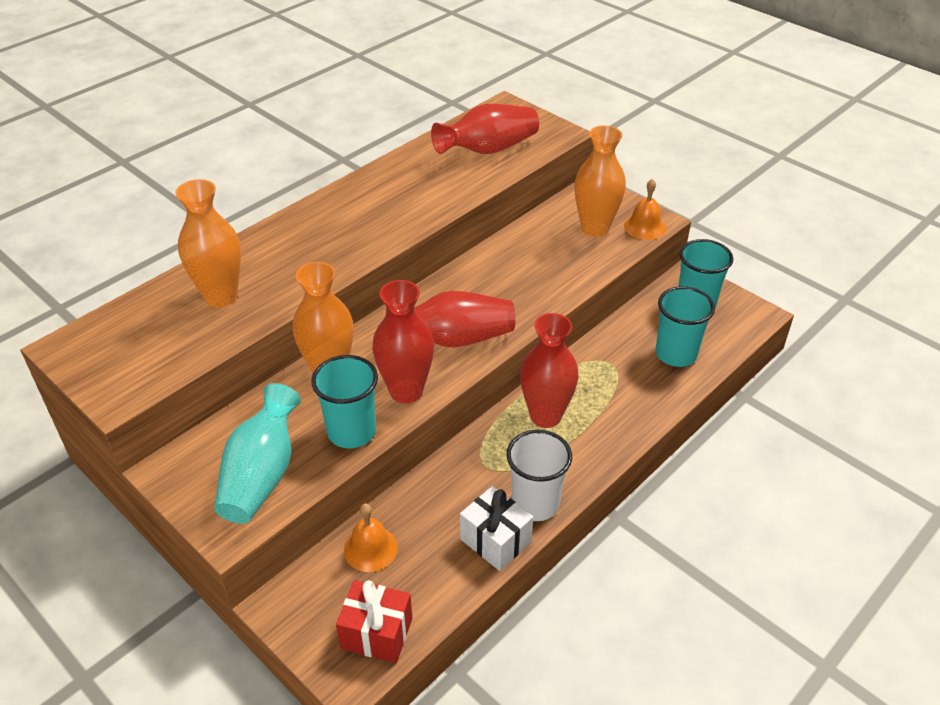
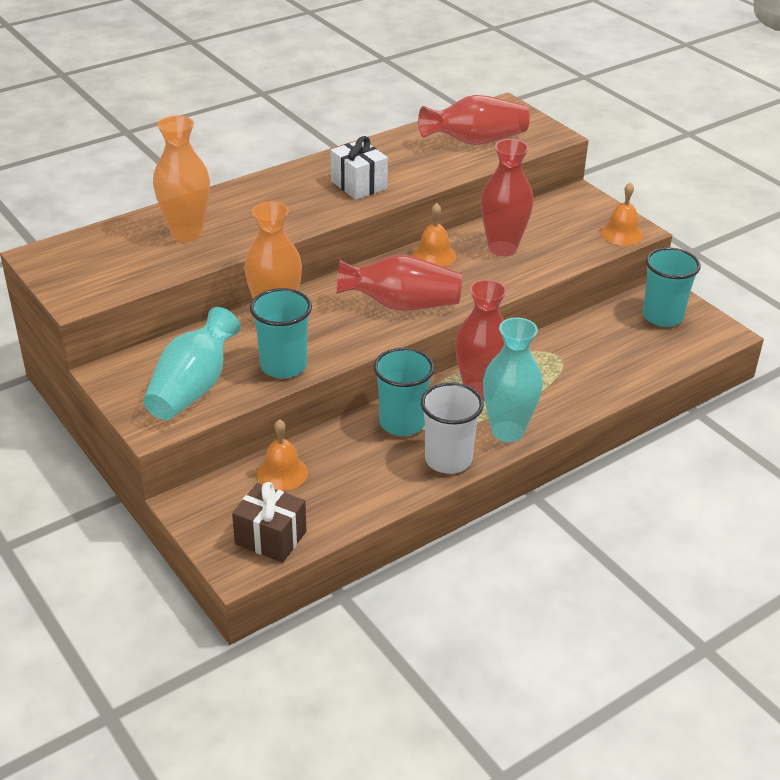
camera: 10 degrees right, 5 degrees down
red gift [336,580,412,663] -> brown gift [232,482,306,563]
red vase [372,280,434,403] -> red vase moved to [481,139,534,256]
white gift [460,486,533,571] -> white gift moved to [331,136,388,200]
orange vase [574,125,626,237] -> none
turquoise cup [656,286,715,367] -> turquoise cup moved to [374,348,434,436]
none -> orange bell [412,203,456,267]
none -> turquoise vase [483,317,543,442]

